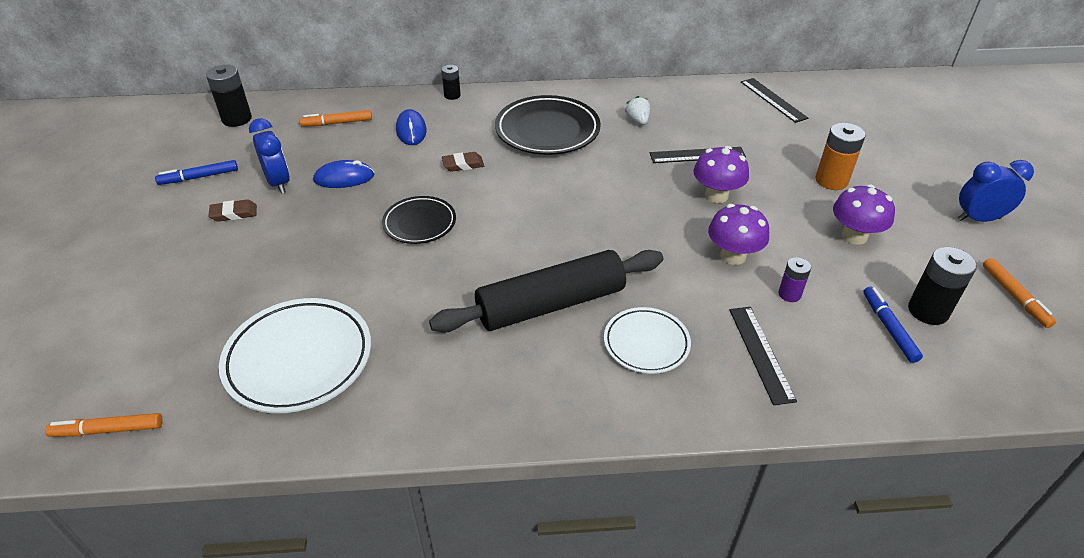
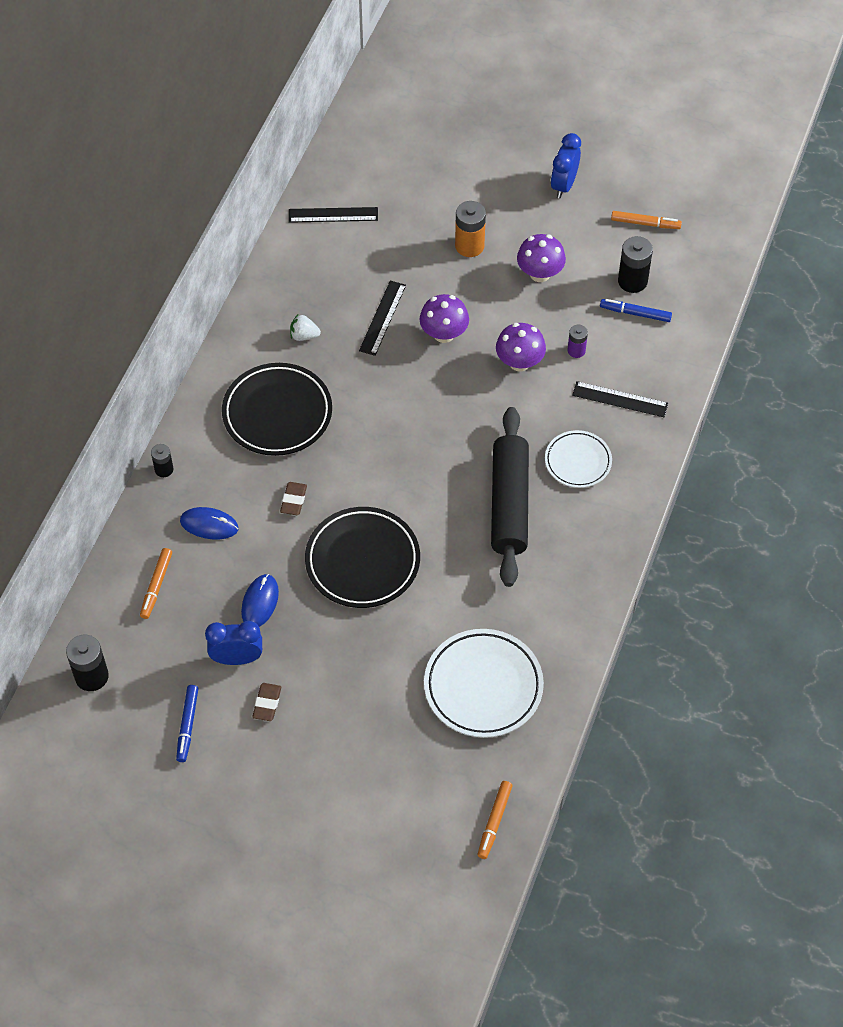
camera: 65 degrees left, 15 degrees up
black plate [382,196,456,244] -> black plate [305,507,420,608], size x1.66

